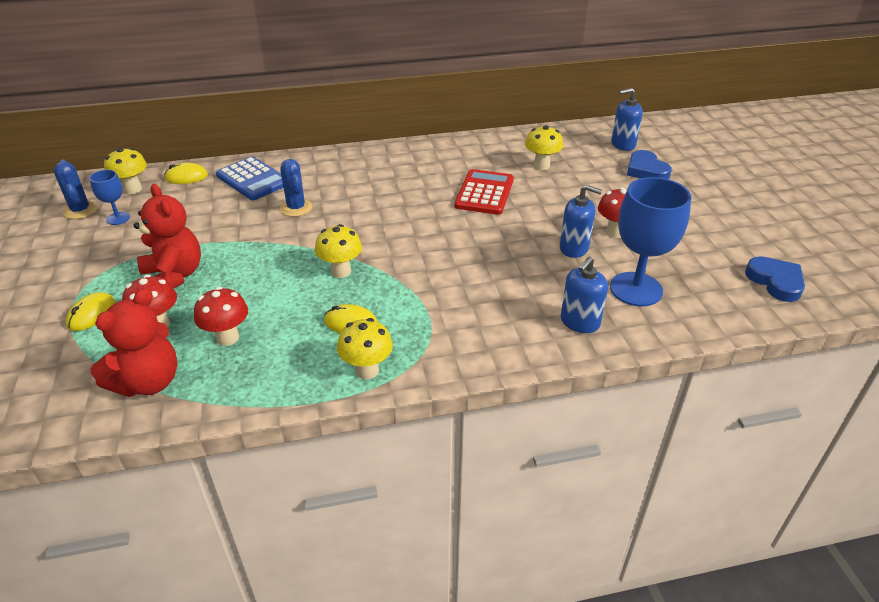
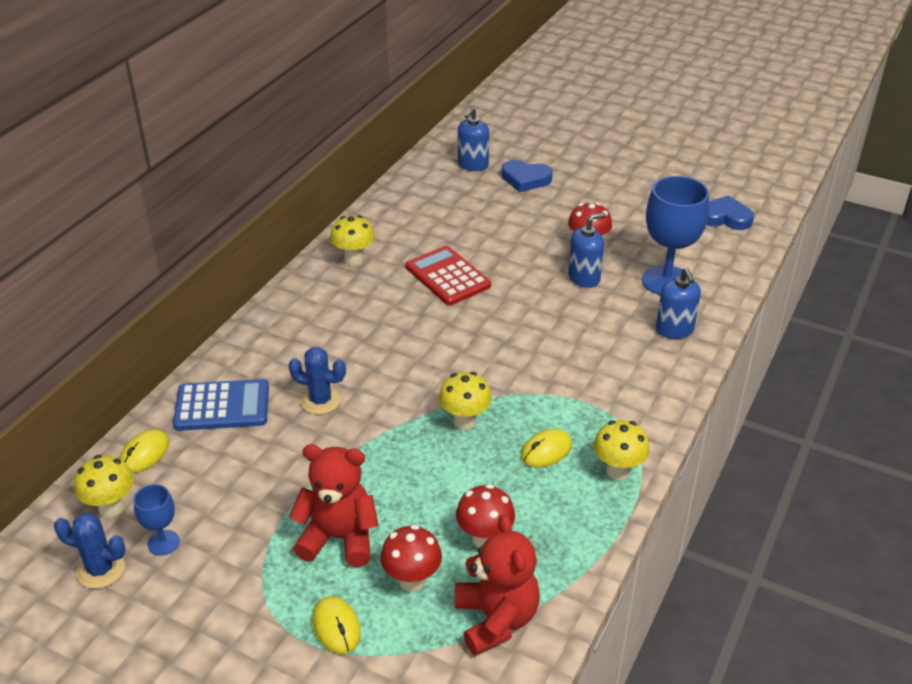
camera: 50 degrees left, 0 degrees up
yellow mushroom [525,125,563,170] -> yellow mushroom moved to [330,215,375,265]

